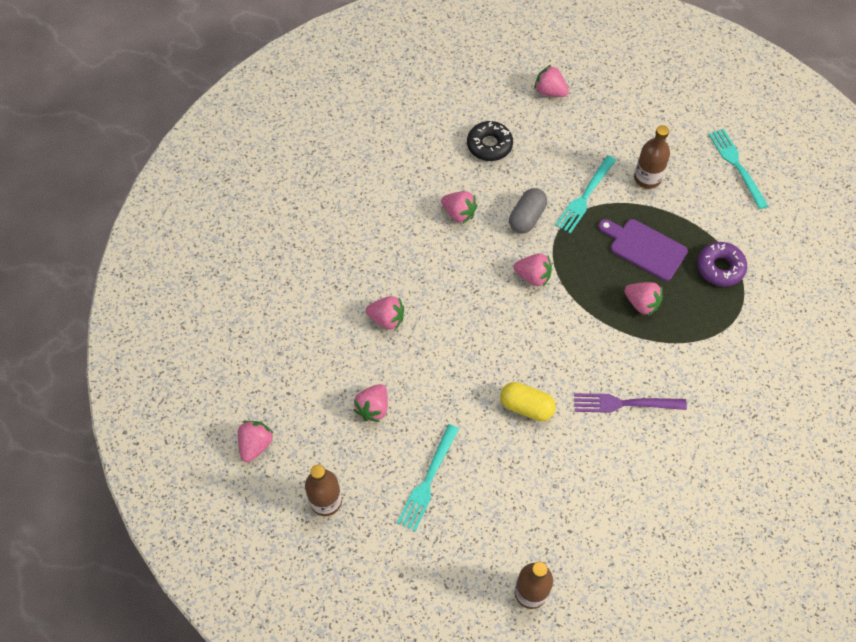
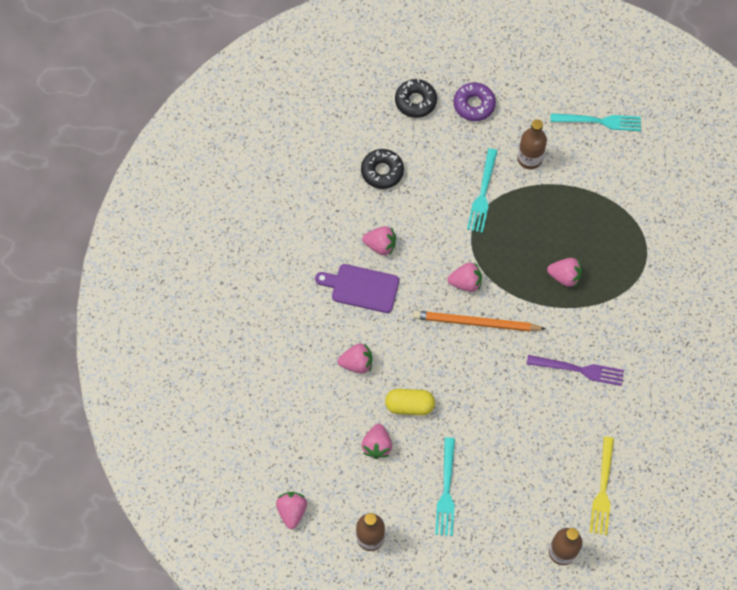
camera: 20 degrees left, 5 degrees up
yellow capsule [500,382,556,421] -> yellow capsule moved to [385,389,435,415]
grey capsule [509,188,547,234] -> none
pink strawberry [534,65,569,97] -> black donut [395,79,437,118]
purple fork [574,393,687,413] -> purple fork turned 150 degrees counterclockwise [527,355,624,386]
purple cutting board [598,219,688,281] -> purple cutting board moved to [315,264,399,313]
purple donut [697,242,747,286] -> purple donut moved to [454,82,496,121]
turquoise fork [708,129,768,209] -> turquoise fork turned 135 degrees clockwise [550,113,641,131]
none -> orange pencil [413,311,546,331]
none -> yellow fork [590,437,614,535]

